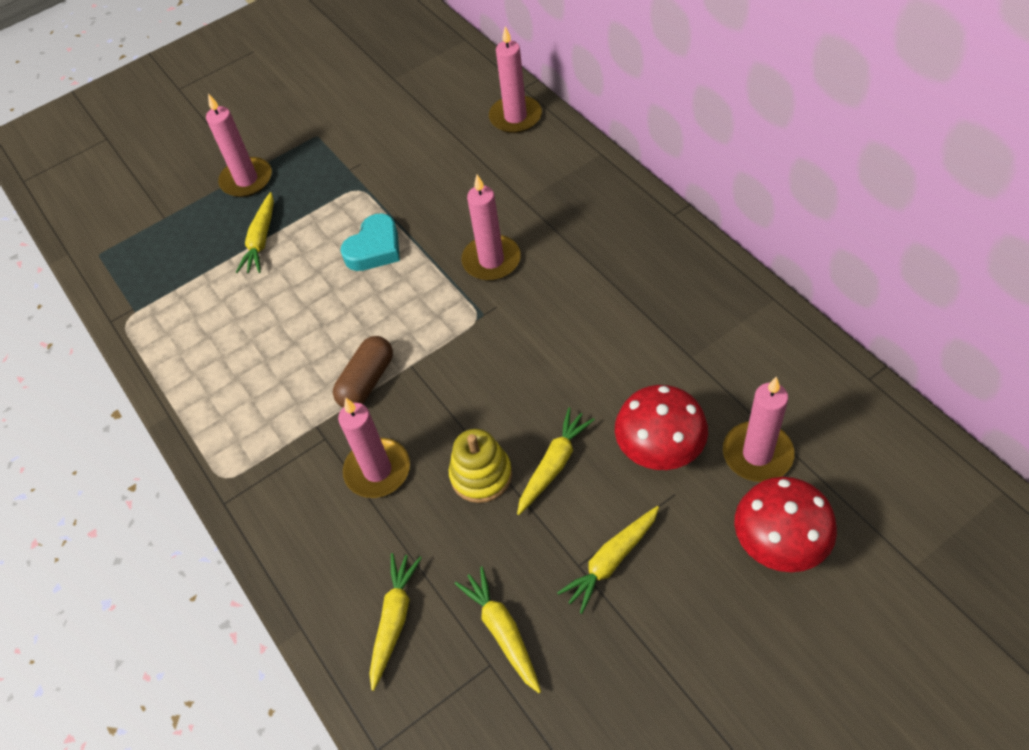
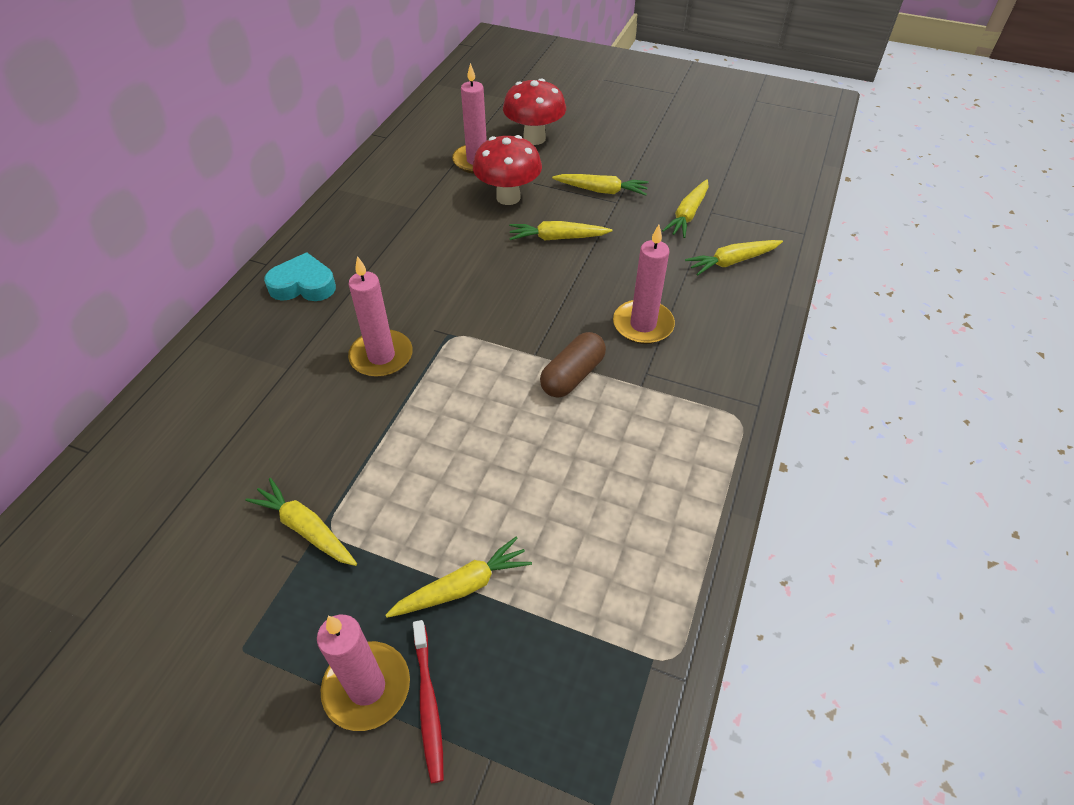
camera: 130 degrees left, 5 degrees down
brown capsule [333,336,393,408] -> brown capsule turned 45 degrees counterclockwise [540,332,606,398]
turquoise heart [341,213,400,271] -> turquoise heart moved to [264,252,336,301]
yellow stacking toy [449,429,512,503] -> none
pink candle [489,26,542,133] -> none
none -> yellow carrot [245,478,357,566]
none -> red toothbrush [413,620,444,783]

